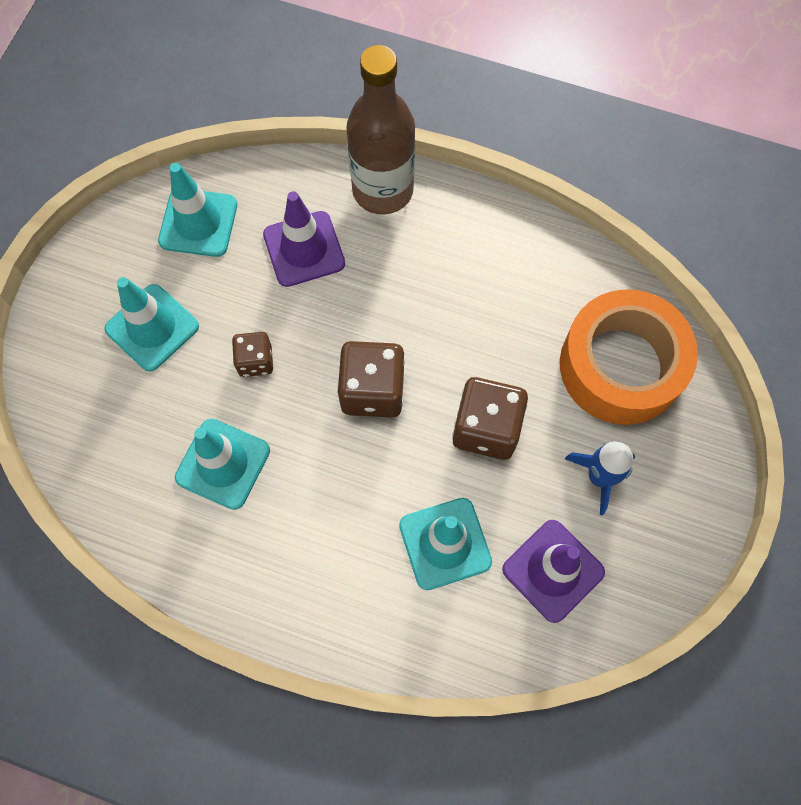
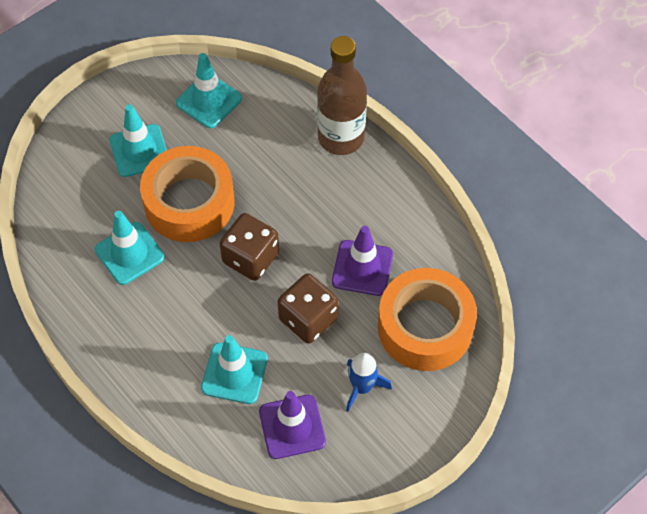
camera: 30 degrees right, 10 degrees down
brown dice [232,332,273,377] -> orange tape [140,146,235,242]
purple traffic cone [263,191,345,287] -> purple traffic cone moved to [332,226,393,296]

